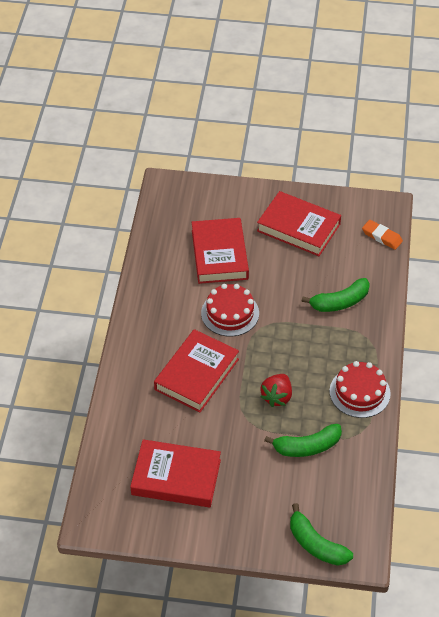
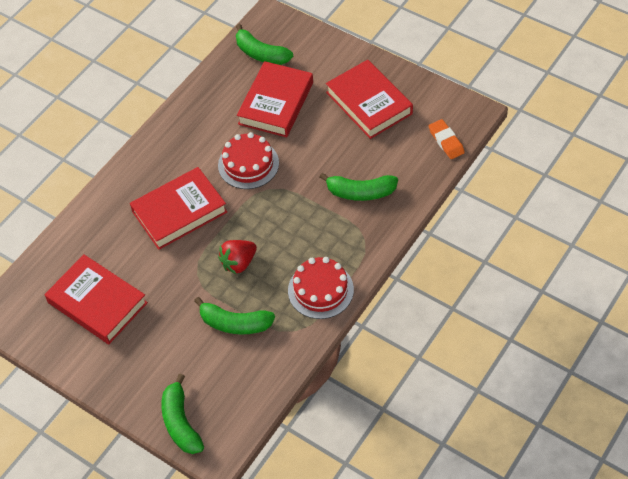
camera: 30 degrees right, 5 degrees up
none -> green banana [236,24,293,65]

